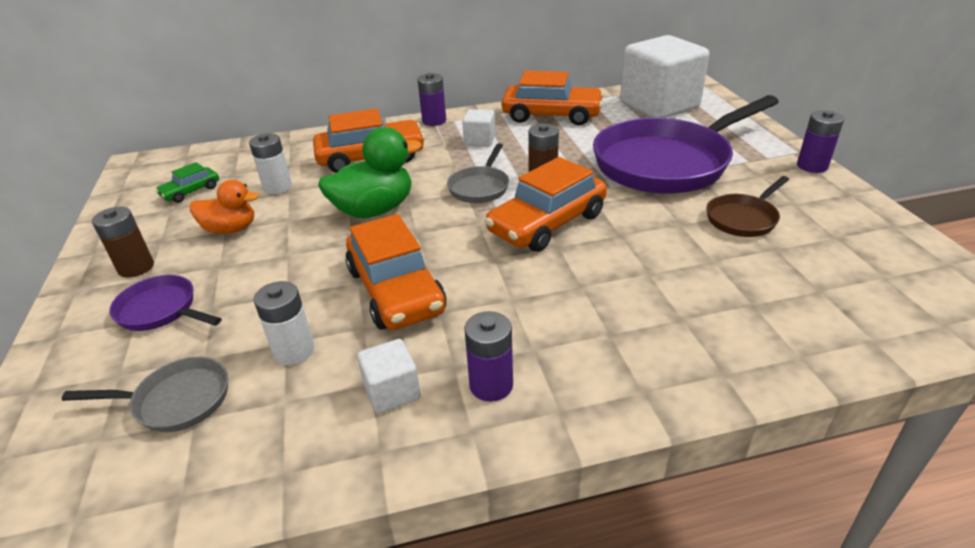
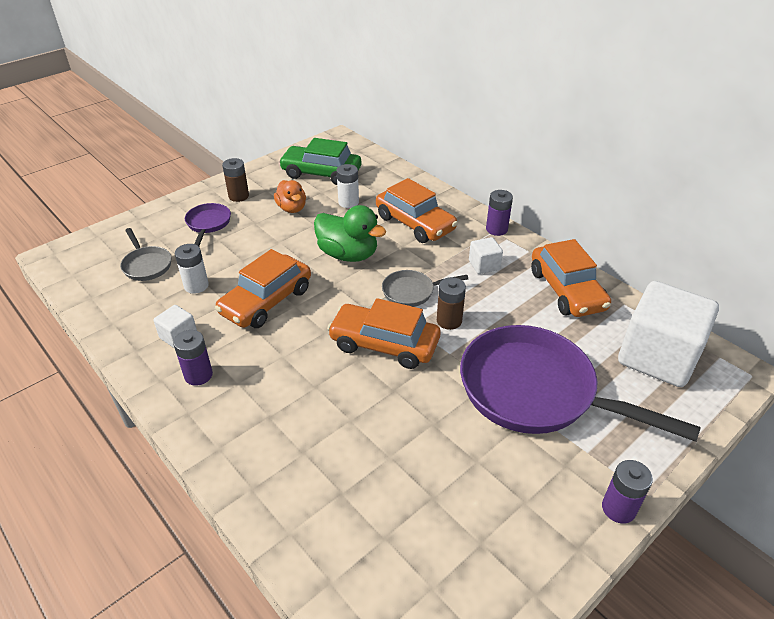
camera: 60 degrees right, 5 degrees up
green car [155,162,219,203] -> green car [279,138,361,185], size x2.00
brown pan [706,176,789,237] -> none

